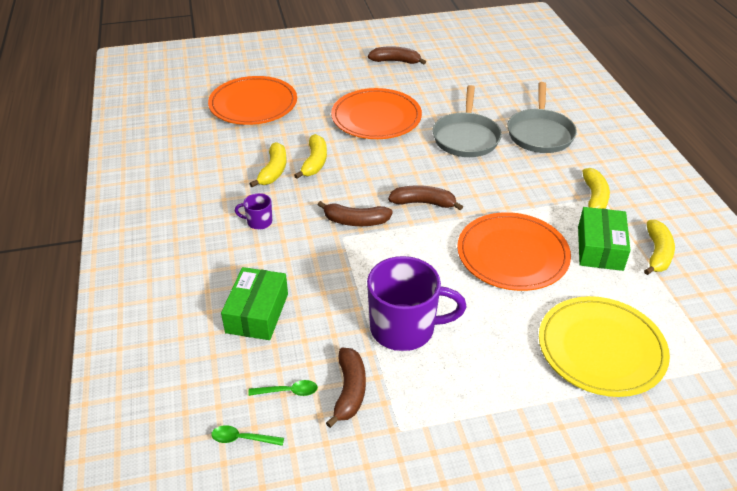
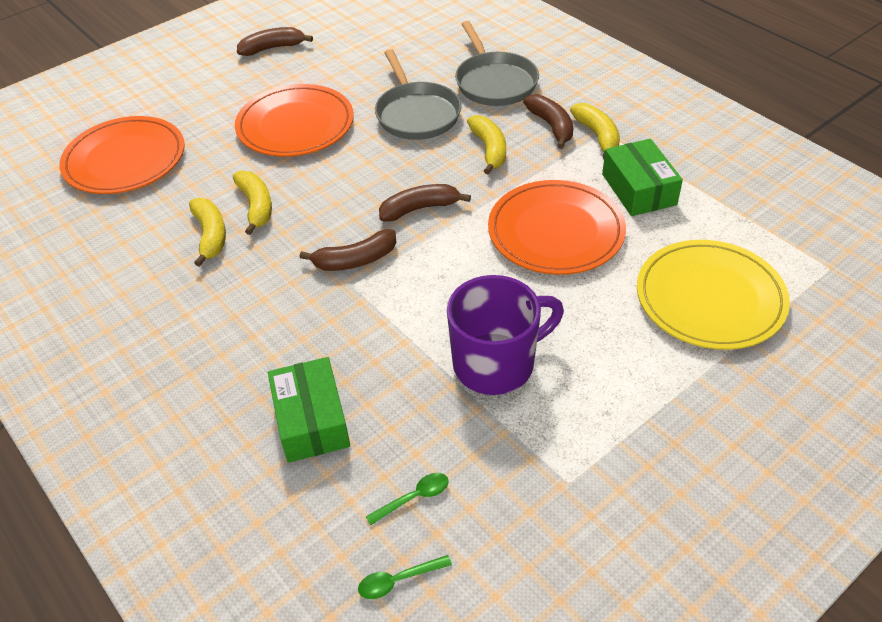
camera: 25 degrees left, 5 degrees up
purple mug [235,193,272,230] -> none
brown banana [326,348,366,428] -> brown banana moved to [523,94,573,149]
yellow banana [644,220,675,275] -> yellow banana moved to [467,115,506,175]

